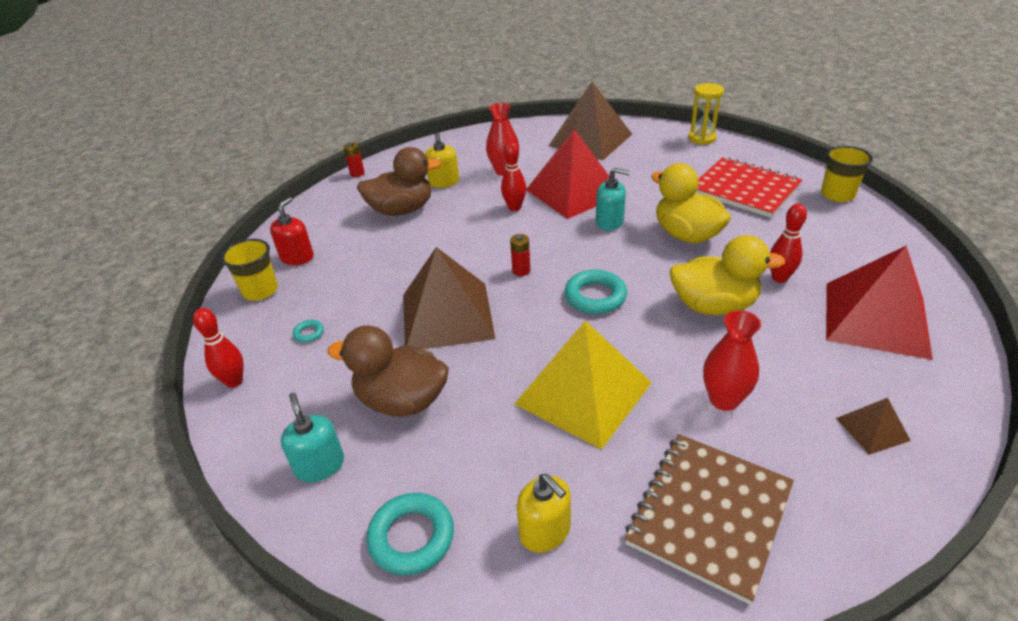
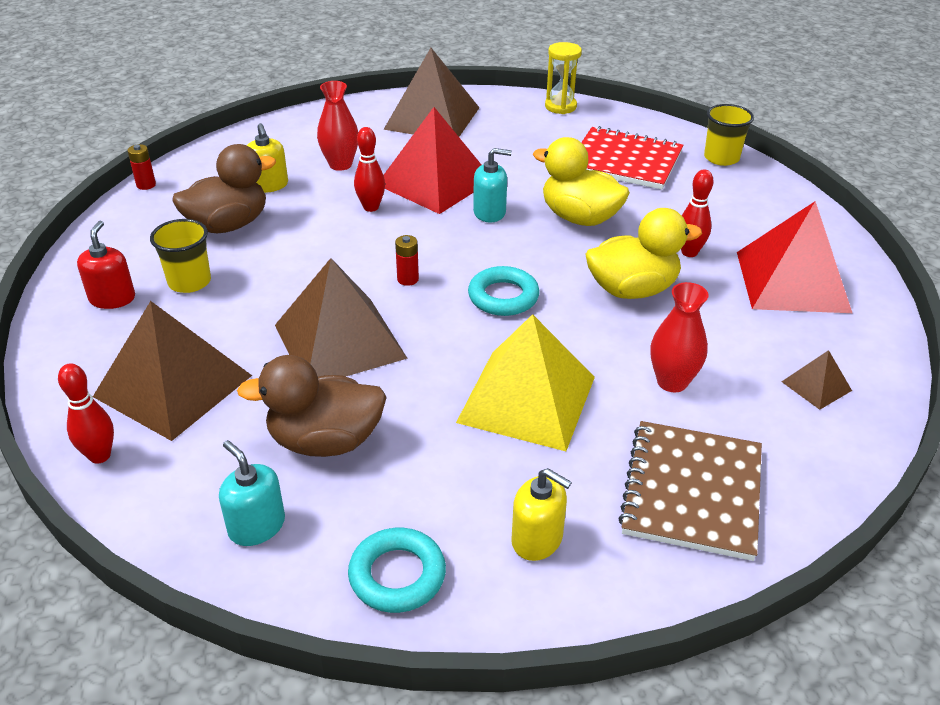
camera: 20 degrees left, 0 degrees up
yellow cup [221,239,278,301] -> yellow cup moved to [150,219,211,293]
turquoise ring [293,320,324,343] -> brown pyramid [93,301,252,441]

